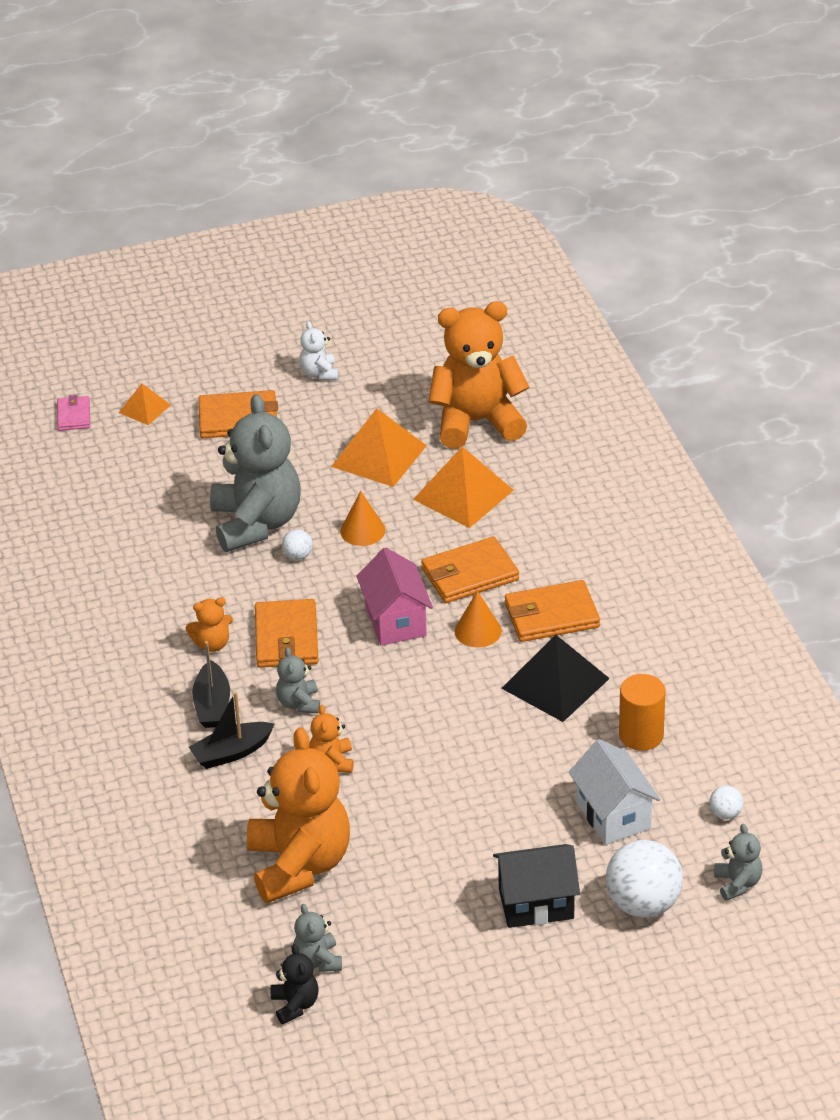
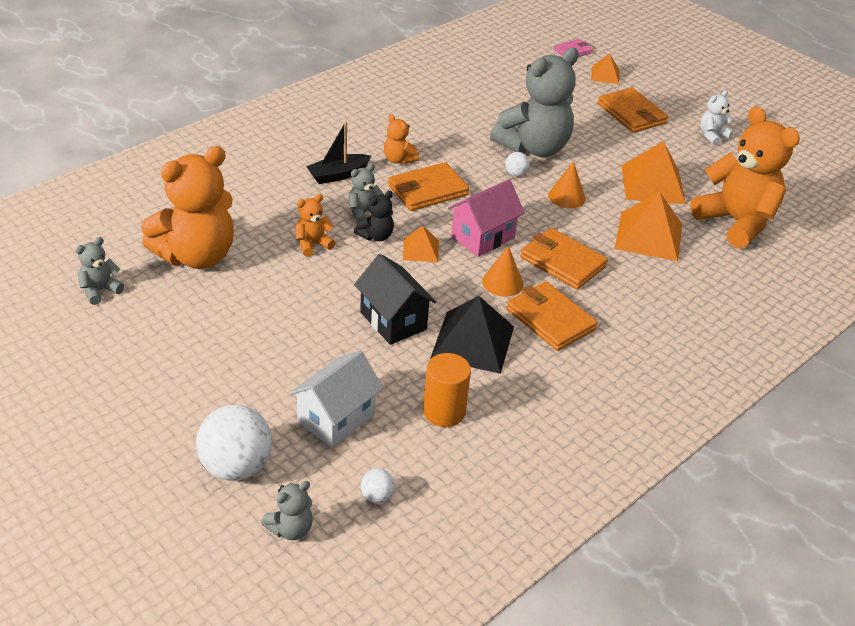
camera: 60 degrees right, 0 degrees up
black boat [189,692,275,769] -> none
black teddy bear [271,944,319,1024] -> black teddy bear moved to [354,191,394,241]
black house [493,844,580,928] -> black house moved to [354,254,436,345]
none -> orange pyramid [403,226,439,262]

